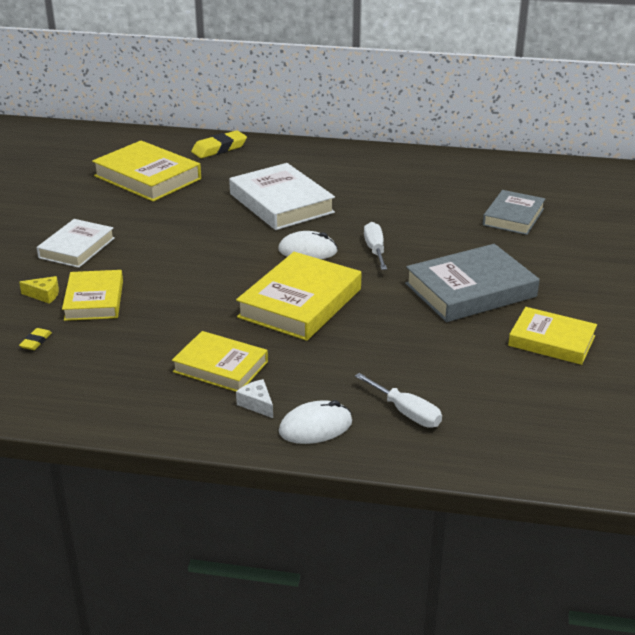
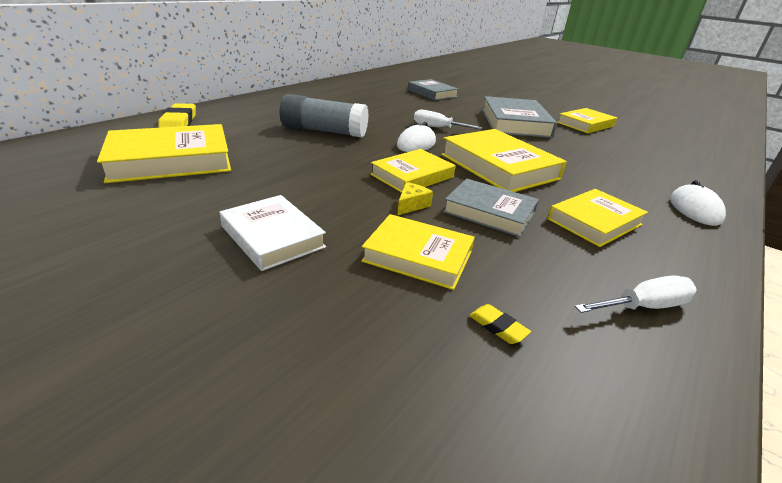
camera: 65 degrees left, 0 degrees up
yellow cheese [19,276,59,304] -> yellow cheese moved to [397,182,433,215]
white book [229,163,335,230] -> grey glue stick [279,94,369,138]
white cheese [236,379,273,418] -> none
white screwdriver [355,373,442,427] -> white screwdriver moved to [575,276,697,313]
none -> yellow book [370,149,456,193]
none -> grey book [443,179,539,237]

